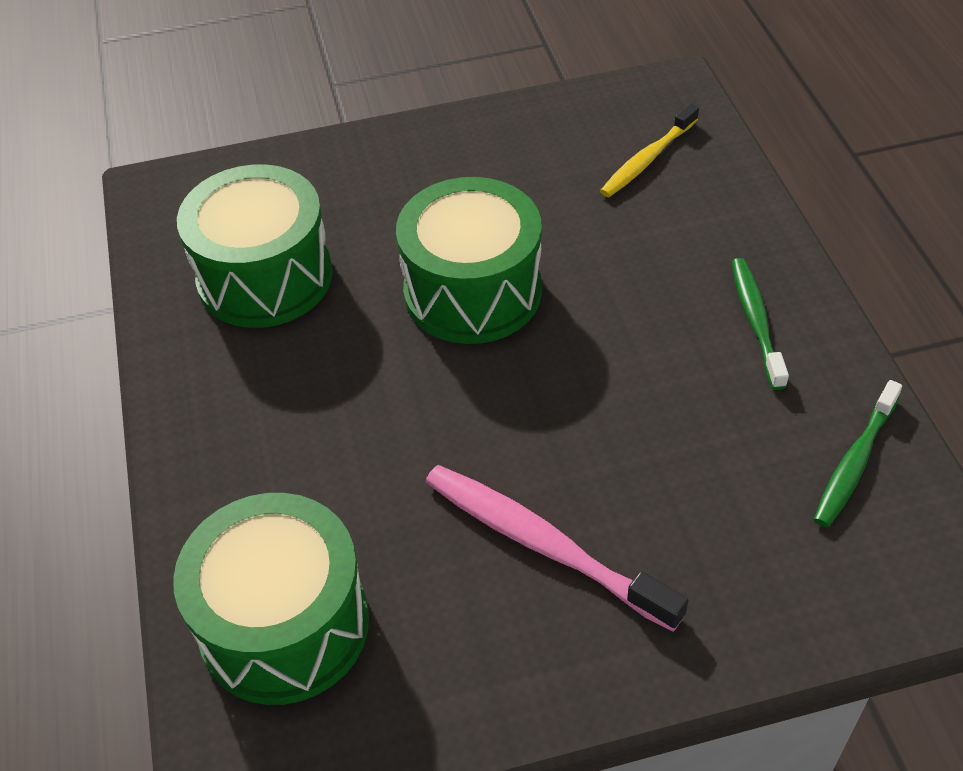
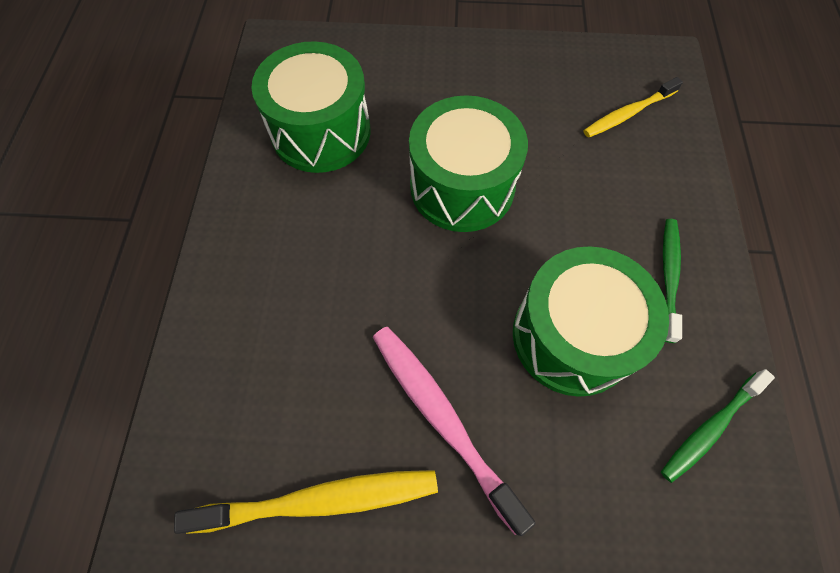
camera: 15 degrees right, 15 degrees up
green drum [173,493,369,705] -> green drum moved to [513,246,669,397]
none -> yellow toothbrush [174,470,438,534]

